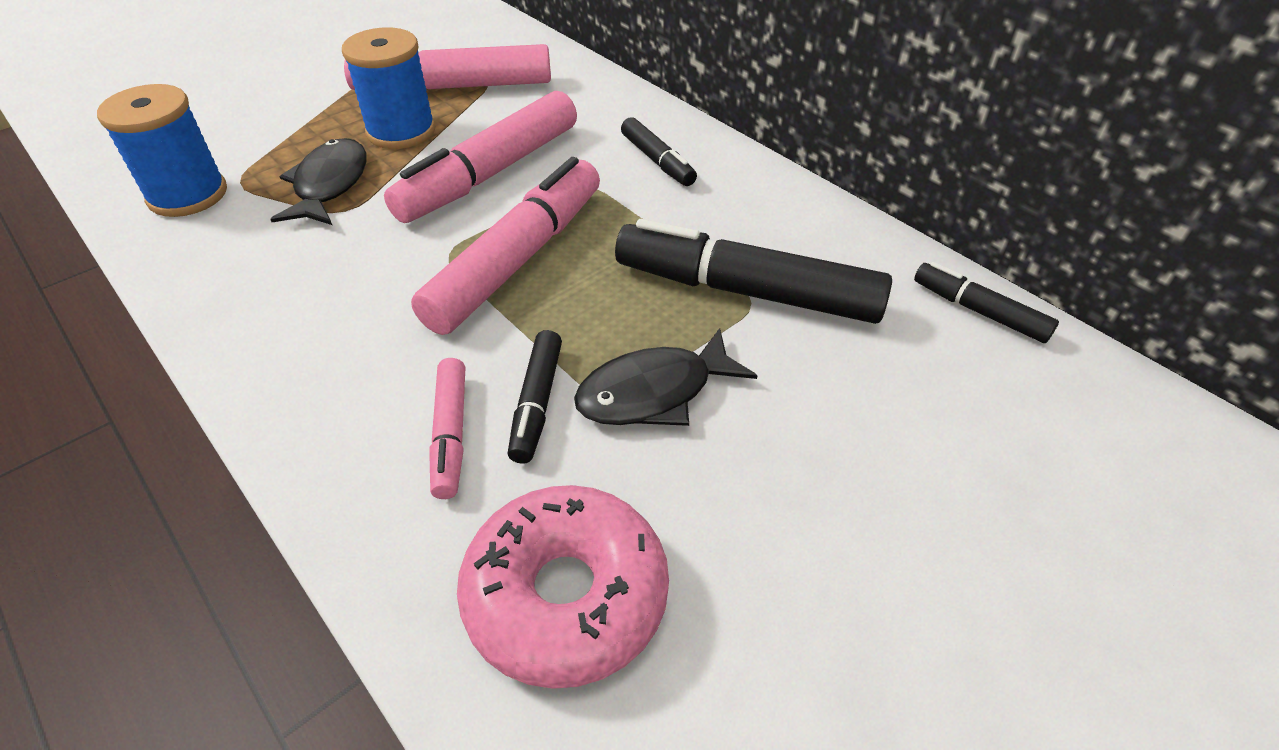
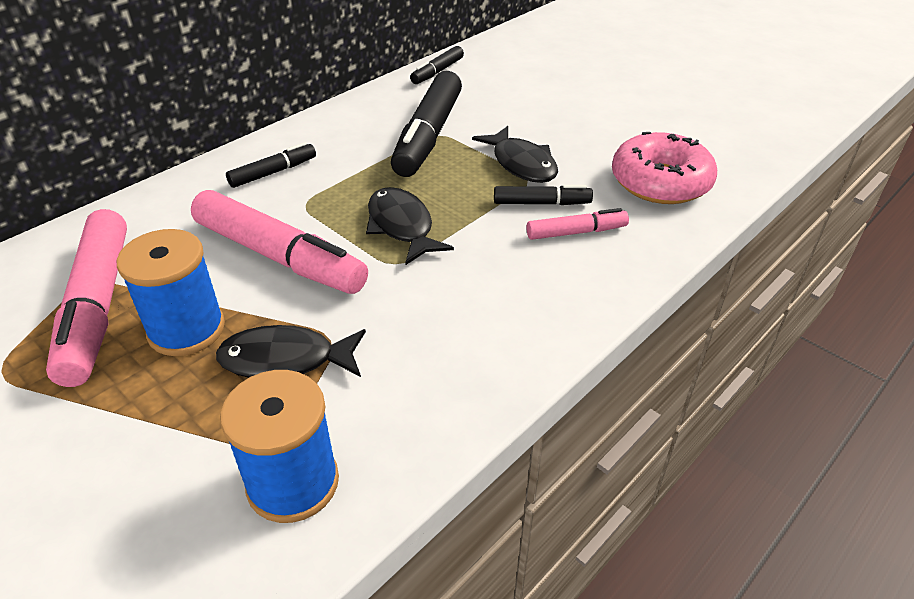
camera: 95 degrees left, 5 degrees down
pink marker [411,157,600,335] -> black fish [366,187,454,265]

